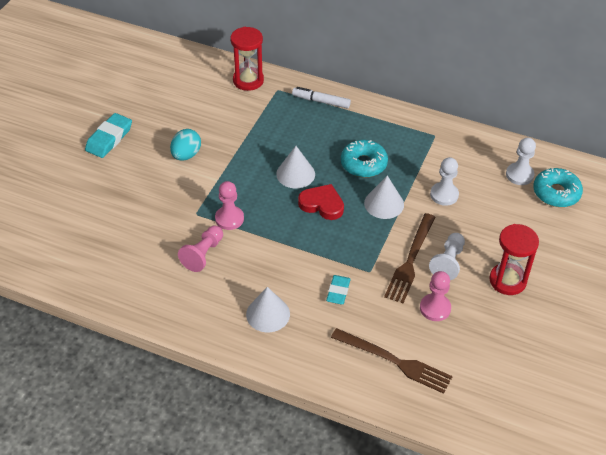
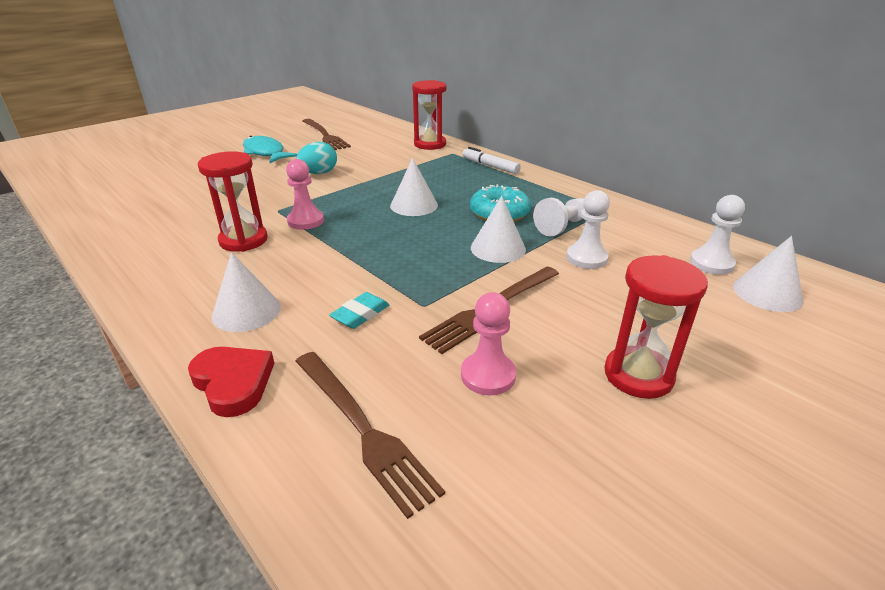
camera: 25 degrees right, 15 degrees down
turquoise eraser [85,113,132,158] -> turquoise fish [243,136,297,163]
pink pawn [178,226,223,272] -> red hourglass [198,151,268,252]
red heart [298,184,344,220] -> red heart moved to [188,347,274,417]
white pawn [429,233,465,280] -> white pawn moved to [533,198,585,236]
turquoise donut [533,168,583,207] -> white cone [733,236,804,312]
none -> brown fork [303,119,351,150]

